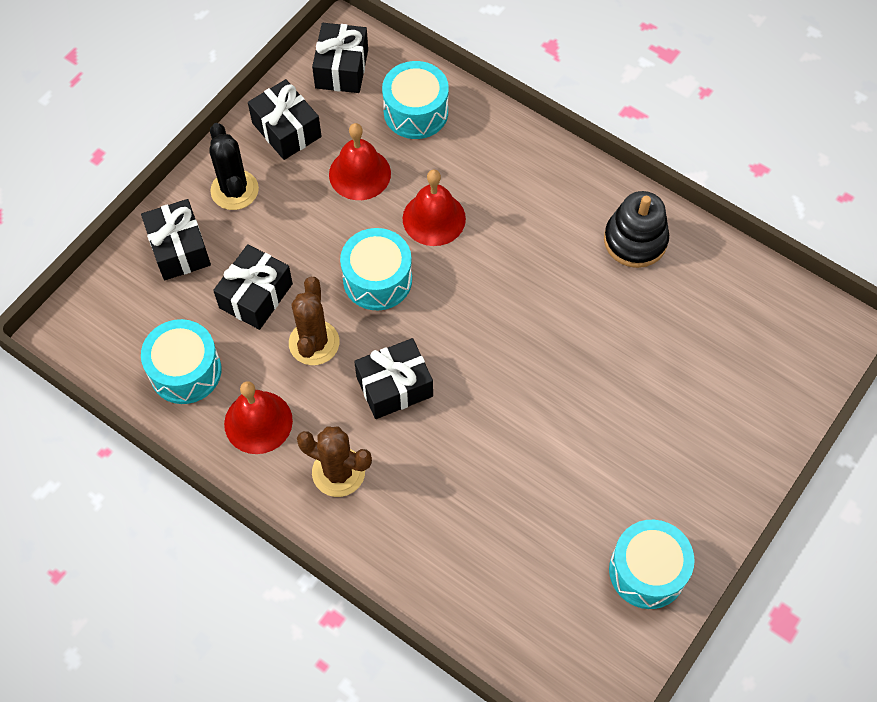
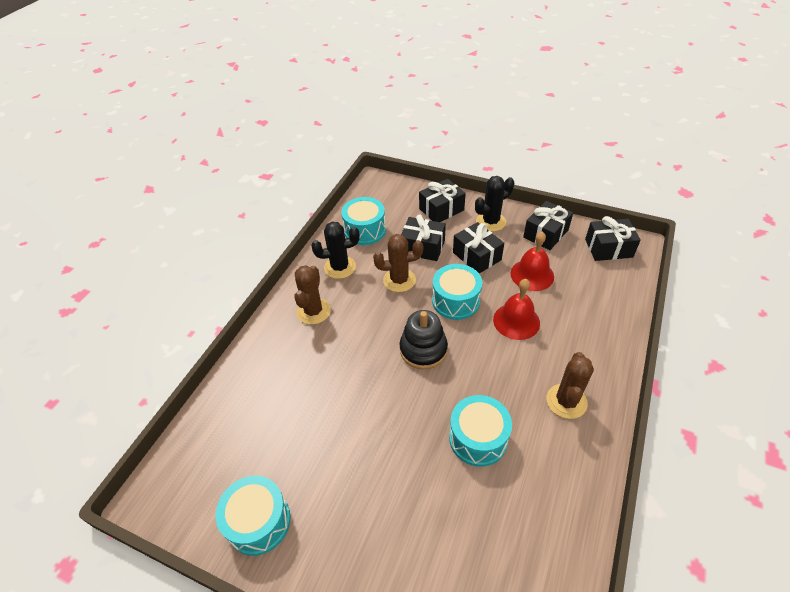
camera: 80 degrees right, 15 degrees down
red bell [224,381,293,454] -> black cactus [311,222,360,279]
black gift [354,338,433,419] -> black gift moved to [453,222,504,274]
turquoise drum [382,61,449,139] -> turquoise drum moved to [449,395,512,467]
black stacking toy [604,191,669,268] -> black stacking toy moved to [399,310,448,369]
none -> brown cactus [547,352,594,419]

